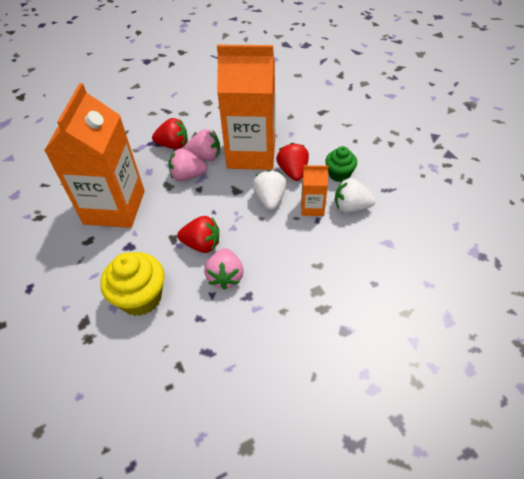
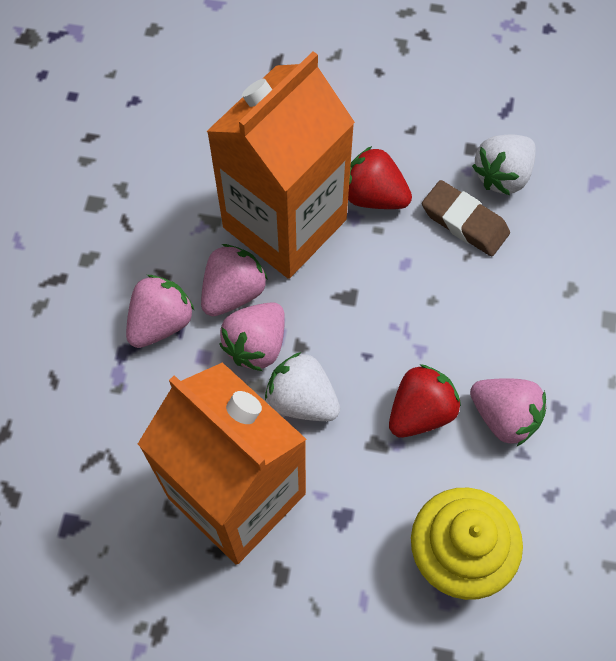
camera: 55 degrees left, 15 degrees up
red strawberry [152,118,188,149] -> pink strawberry [126,275,195,348]
white strawberry [252,170,287,210] -> white strawberry moved to [265,352,340,421]
orange carton [301,165,329,216] -> brown eraser [422,180,510,256]
green cupcake [325,146,357,182] -> none

